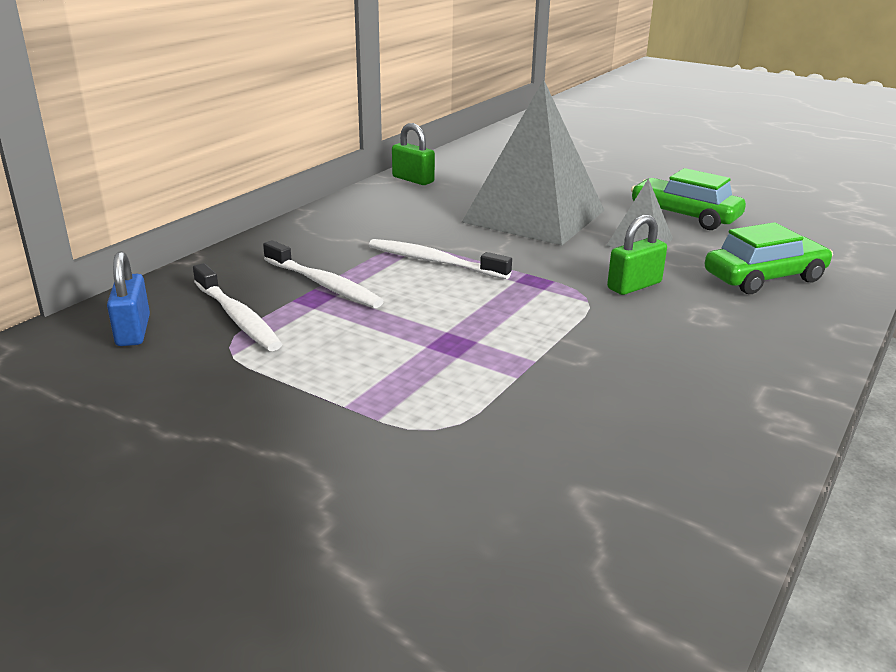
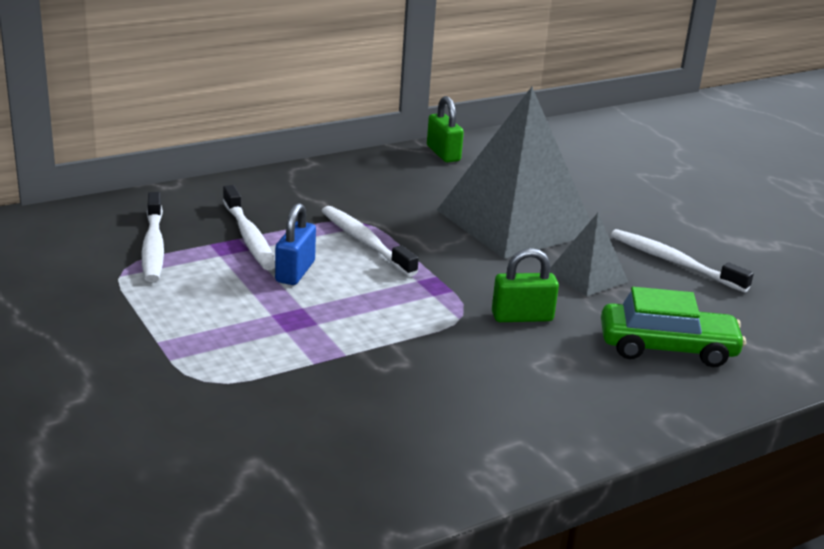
camera: 25 degrees right, 0 degrees up
blue padlock [107,251,150,346] -> blue padlock moved to [275,203,316,285]
green car [631,168,746,230] -> white toothbrush [611,229,754,293]

